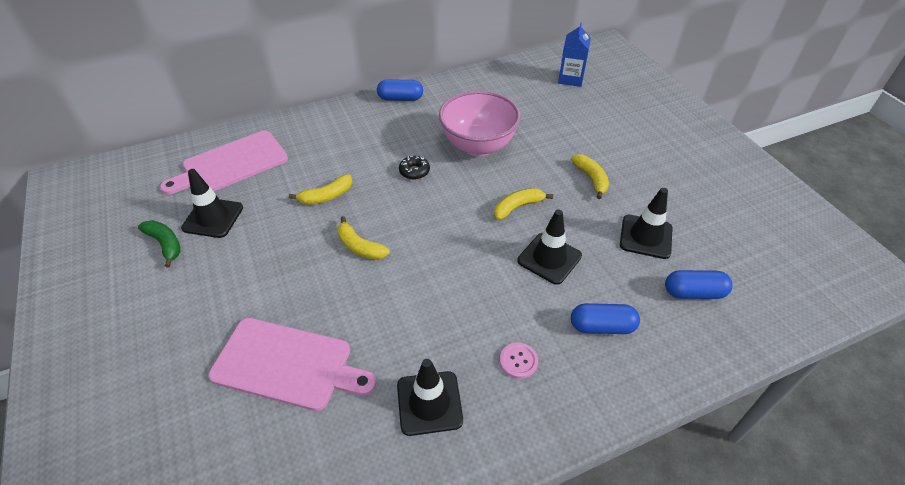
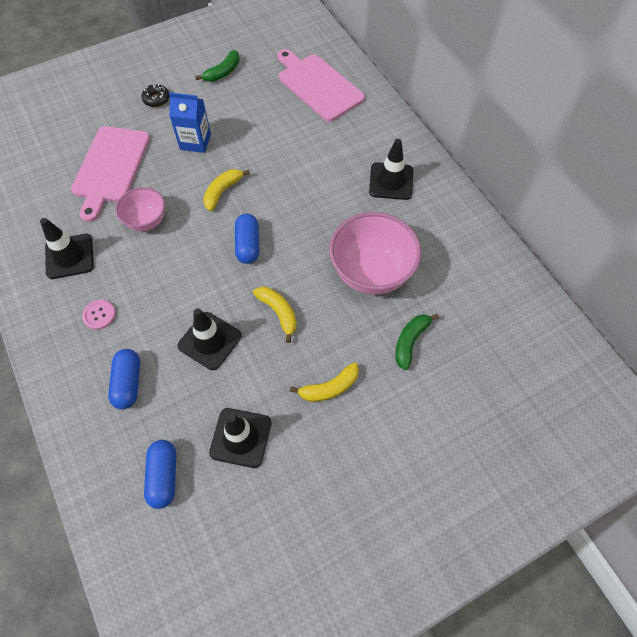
camera: 85 degrees right, 15 degrees up
black traffic cone [181,169,243,238] -> black traffic cone moved to [369,139,413,200]
yellow banana [289,174,352,205] -> none
blue capsule [377,80,423,101] -> blue capsule moved to [235,214,259,264]
black donut [399,156,430,180] -> black donut moved to [141,84,170,107]
blue carton [558,22,591,87] -> blue carton moved to [169,92,211,153]
none -> pink bowl [115,187,165,231]
none -> green banana [395,314,439,370]

